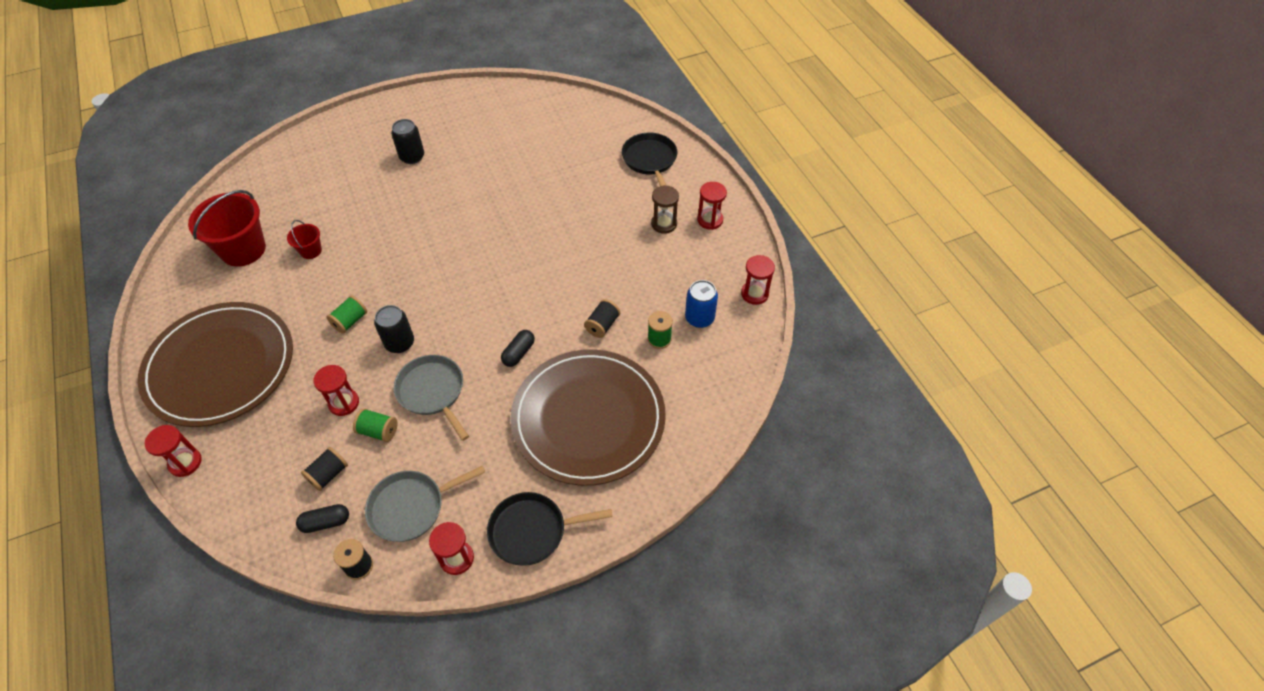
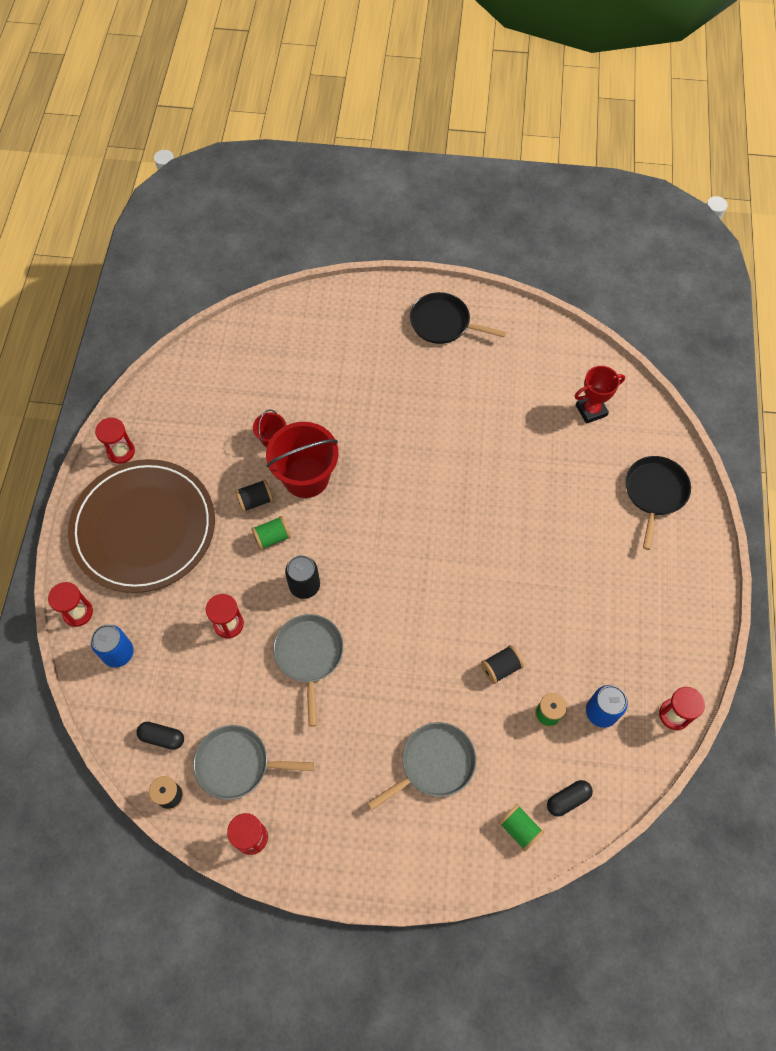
camera: 30 degrees right, 10 degrees up
red bucket [188,190,266,267] -> red bucket moved to [266,422,339,498]
black spool [301,447,348,491] -> black spool moved to [235,479,273,512]
green spool [353,408,398,442] -> green spool moved to [499,804,544,851]
black can [391,119,424,164] -> none
black pan [487,492,613,566] -> black pan moved to [410,292,506,344]
black capsule [501,330,535,367] -> black capsule moved to [547,780,593,816]
brown plate [510,349,666,486] -> grey pan [367,722,476,810]
brown hourglass [651,185,679,234] -> none
red hourglass [697,182,727,230] -> red hourglass moved to [95,418,135,464]
none -> blue can [91,625,134,668]
none -> red trophy [574,366,625,424]

